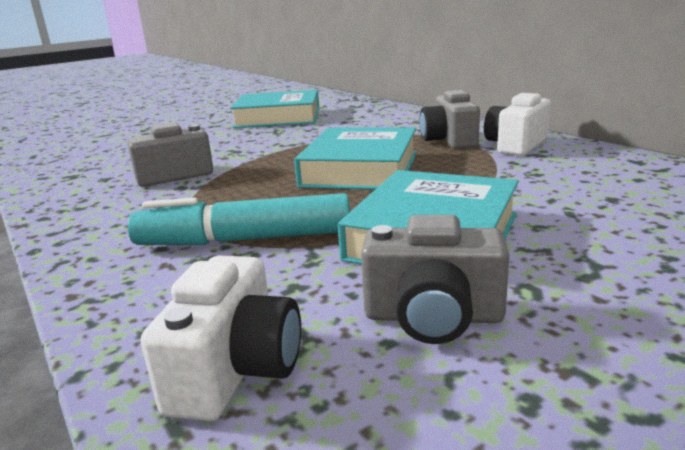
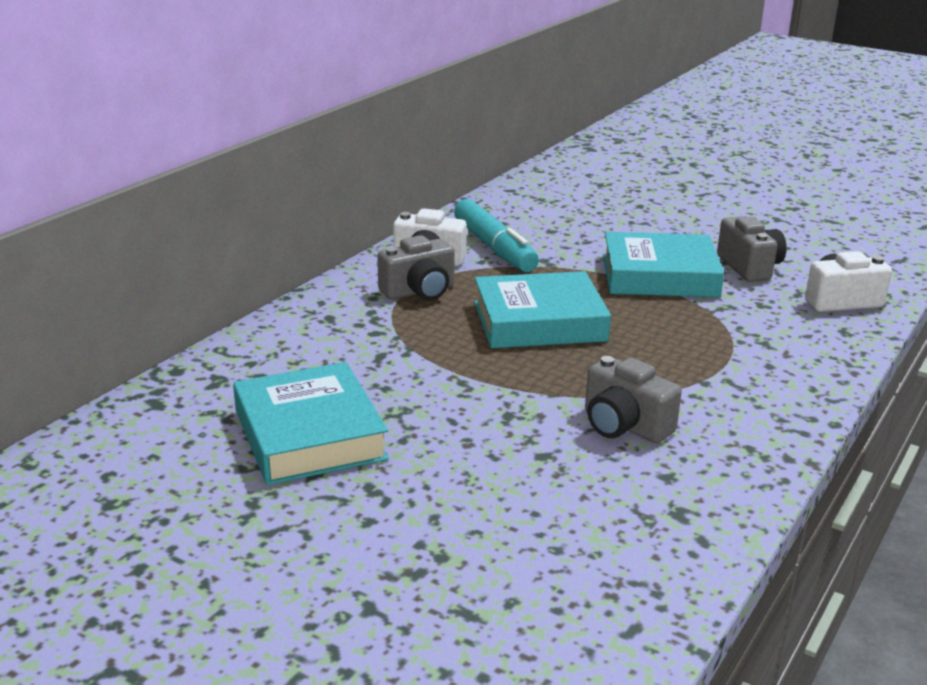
camera: 115 degrees left, 5 degrees up
turquoise marker [128,193,350,245] -> turquoise marker moved to [454,199,539,272]

